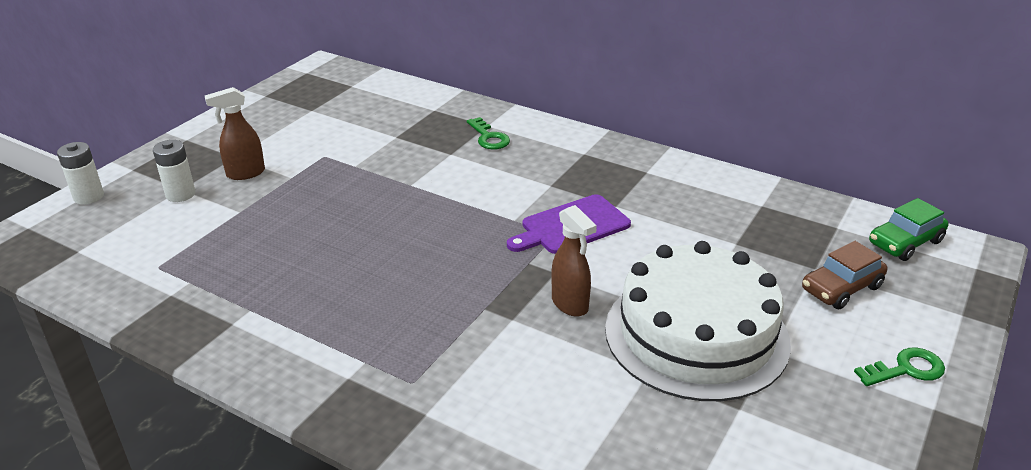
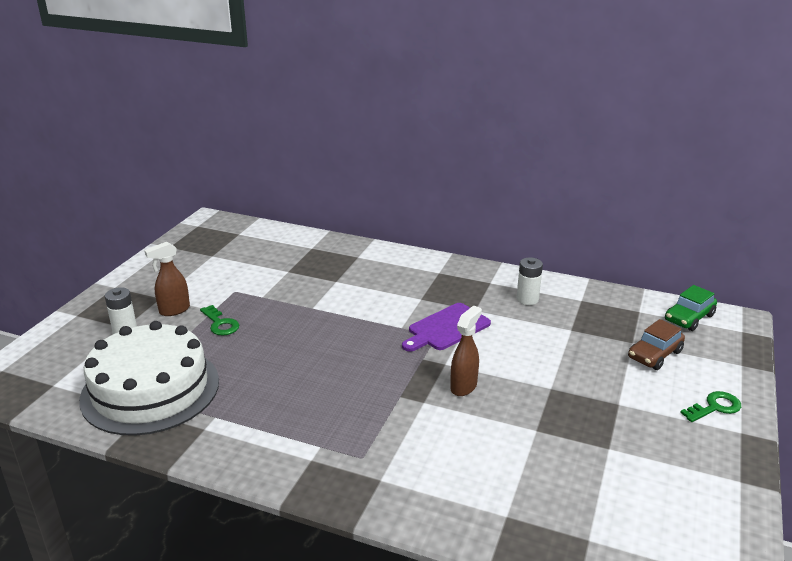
camera: 10 degrees left, 5 degrees down
white battery [57,142,104,205] -> white battery moved to [516,257,543,305]
green key [467,117,510,149] -> green key moved to [200,305,239,335]
brown spray bottle [551,205,597,317] -> brown spray bottle turned 105 degrees counterclockwise [450,305,482,396]
white cake [605,241,791,401] -> white cake moved to [79,321,219,436]

